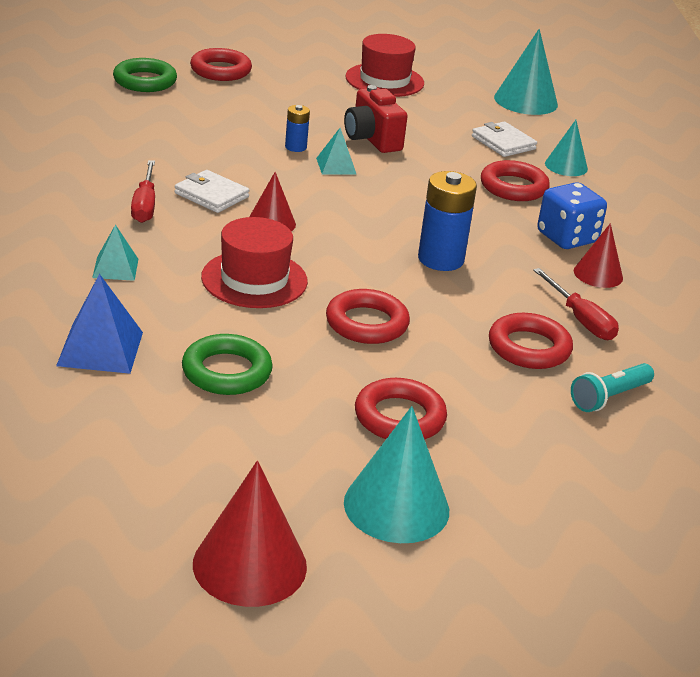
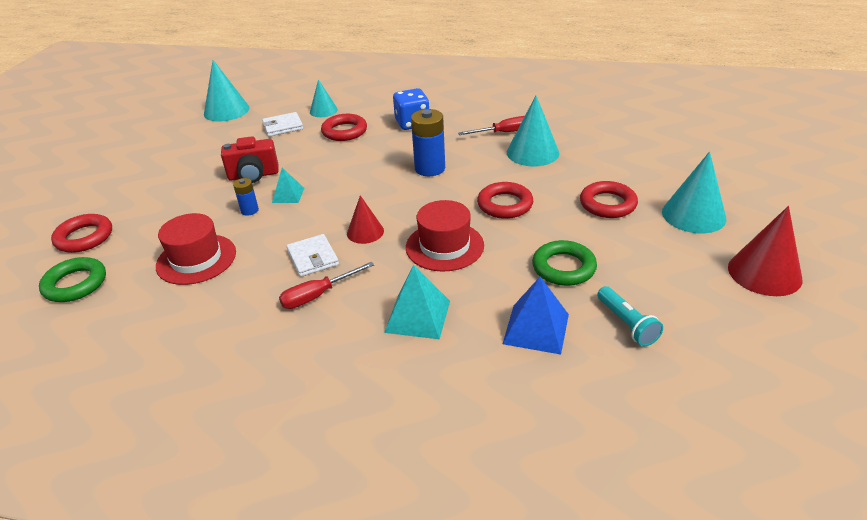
camera: 70 degrees left, 5 degrees up
turquoise pyramid [92,225,138,281] -> turquoise pyramid [384,265,450,339], size x1.60
red screwdriver [131,160,155,223] -> red screwdriver turned 135 degrees clockwise [279,262,374,309]
white wallet [174,170,249,213] -> white wallet turned 75 degrees counterclockwise [286,234,339,277]
red hat [346,34,424,97] -> red hat moved to [156,213,236,285]
red ring [489,313,573,369] -> turquoise cone [507,96,559,166]
turquoise flashlight [571,363,654,412] -> turquoise flashlight moved to [597,286,663,346]
red cone [574,223,623,288] -> none

